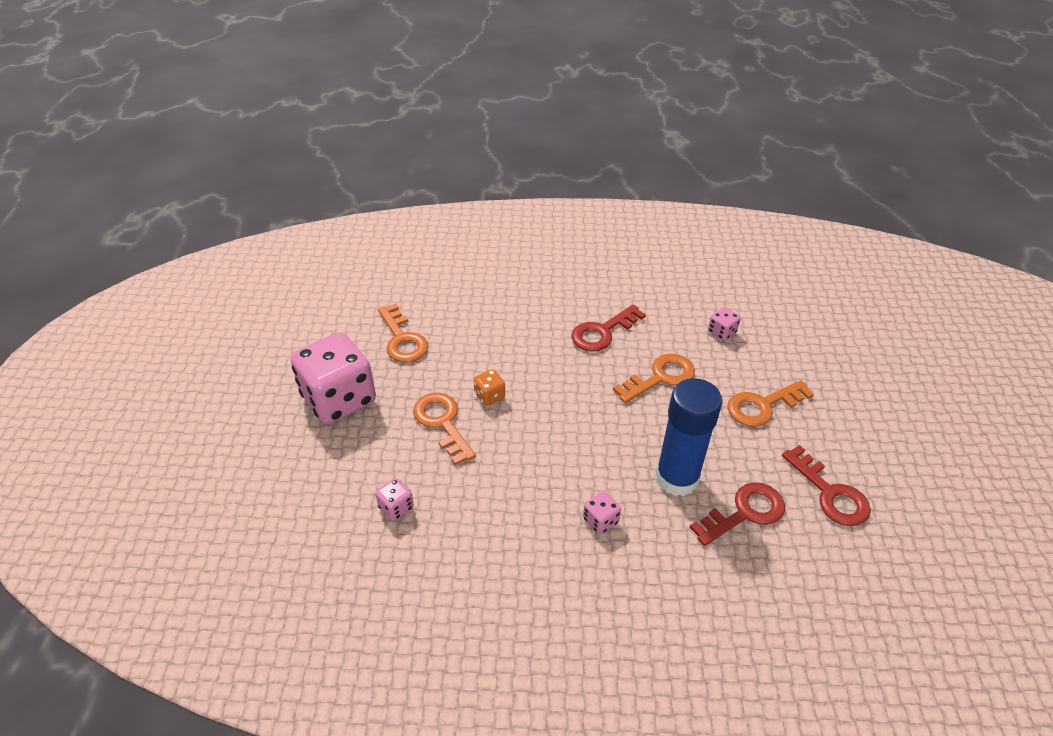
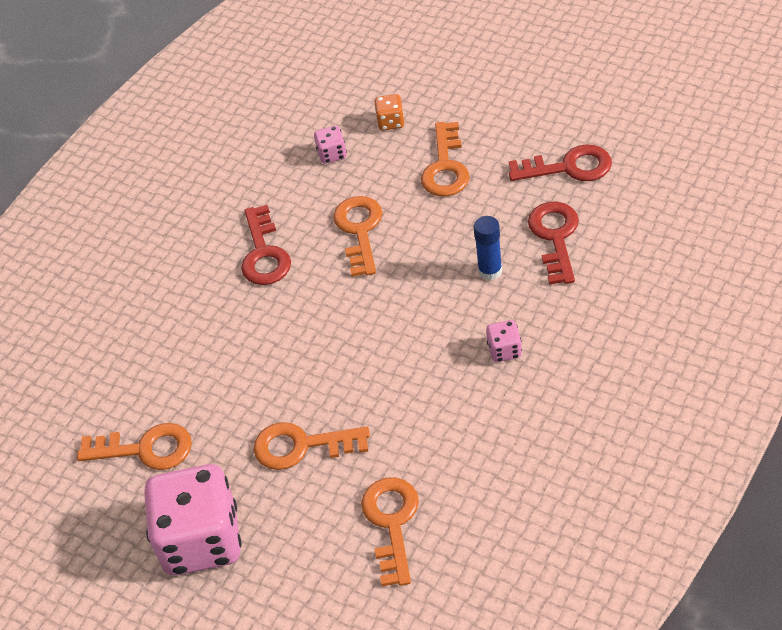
camera: 55 degrees left, 5 degrees up
pink dice [375,478,414,521] -> orange key [361,477,419,587]
orange dice [474,369,505,406] -> orange dice moved to [374,94,404,131]
blue glue stick [655,378,722,496] -> blue glue stick [474,216,502,280], size x0.52

